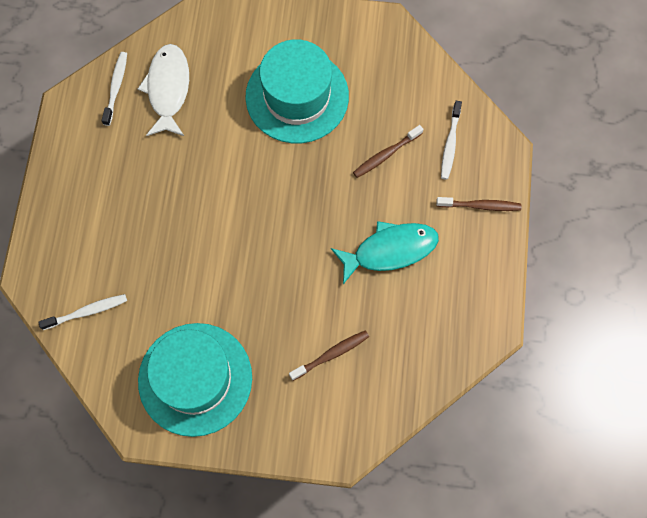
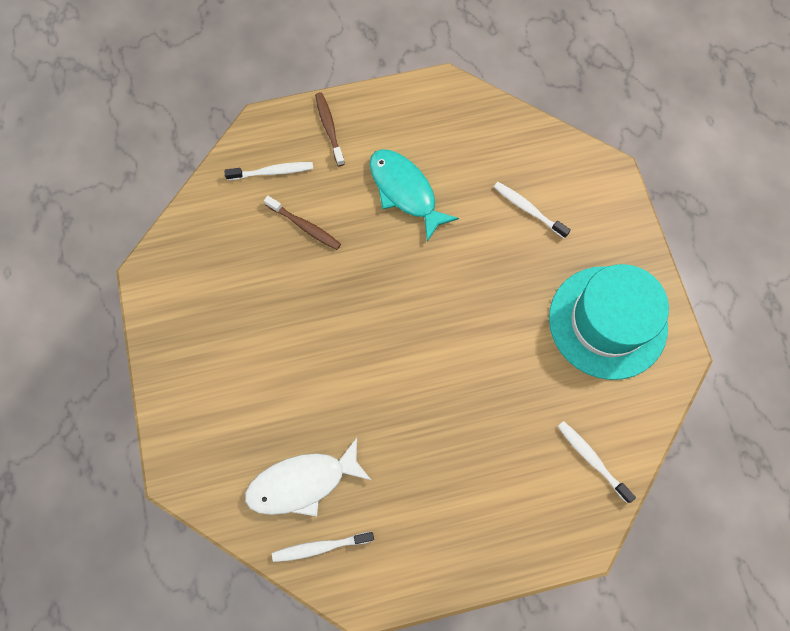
camera: 110 degrees left, 0 degrees up
turquoise hat [245,39,349,143] -> none
brown toothbrush [289,330,369,381] -> white toothbrush [494,182,571,238]

